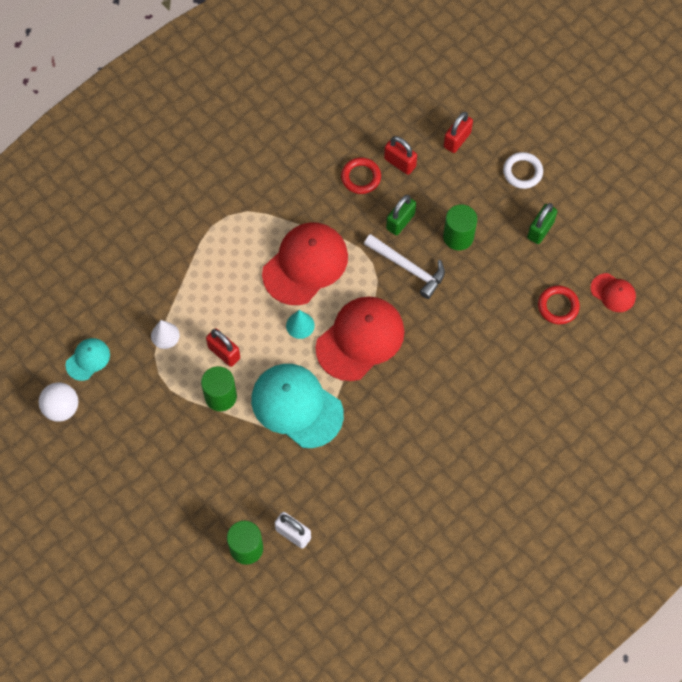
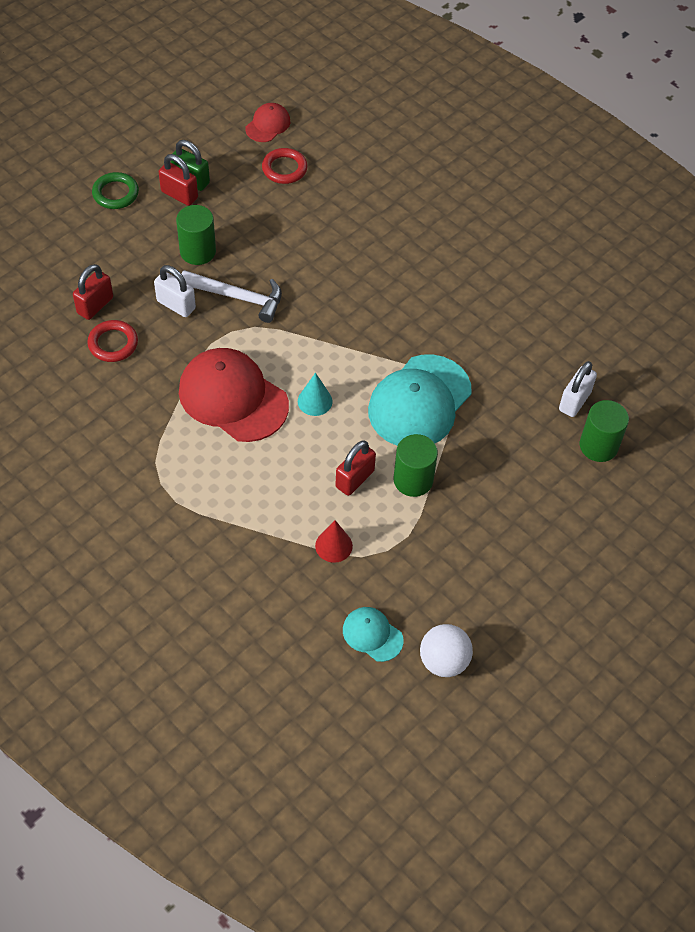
camera: 95 degrees left, 10 degrees down
white cone [151,320,180,349] -> red cone [315,520,353,563]
red cap [315,297,404,381] -> none
white hammer [364,234,445,299] -> white hammer turned 75 degrees clockwise [181,270,282,323]
green padlock [386,195,416,235] -> white padlock [154,265,196,317]
red padlock [444,112,473,153] -> red padlock moved to [159,154,198,206]
white ring [503,152,543,189] -> green ring [92,172,139,209]

